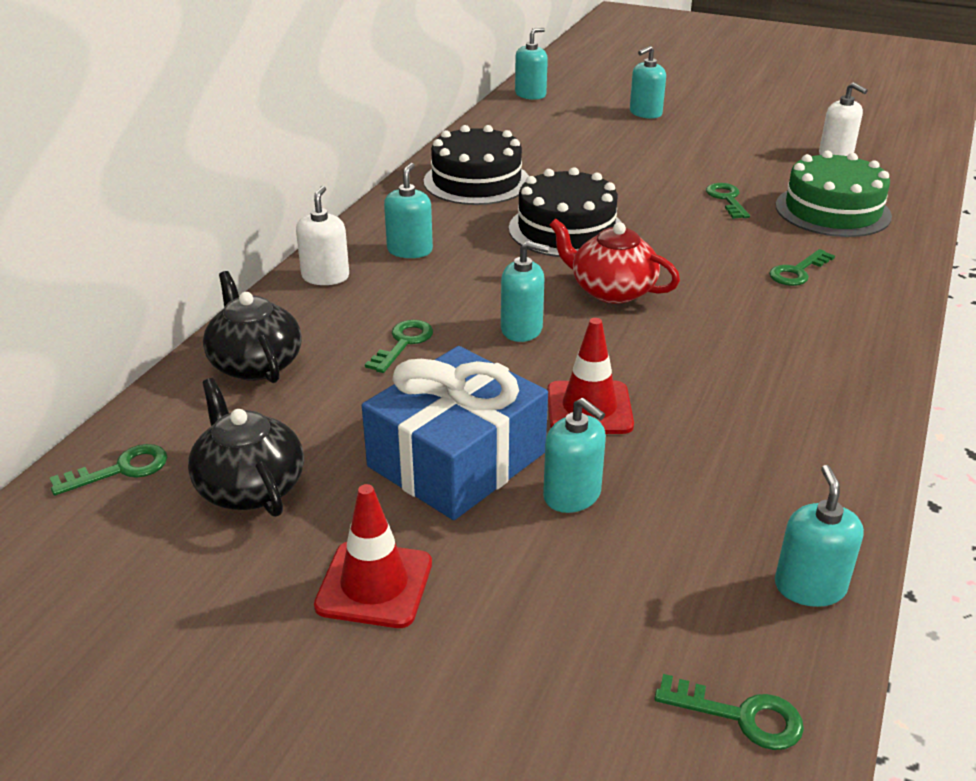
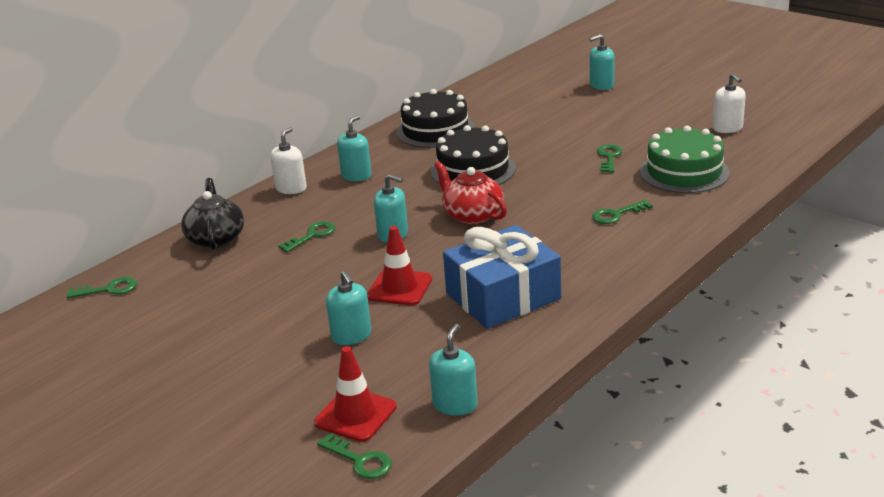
camera: 20 degrees right, 5 degrees down
black teapot [188,378,304,517] -> none
red traffic cone [314,484,432,628] -> red traffic cone moved to [314,346,397,442]
blue gift [362,346,548,520] -> blue gift moved to [443,225,561,329]
turquoise soap dispenser [515,27,548,100] -> none

